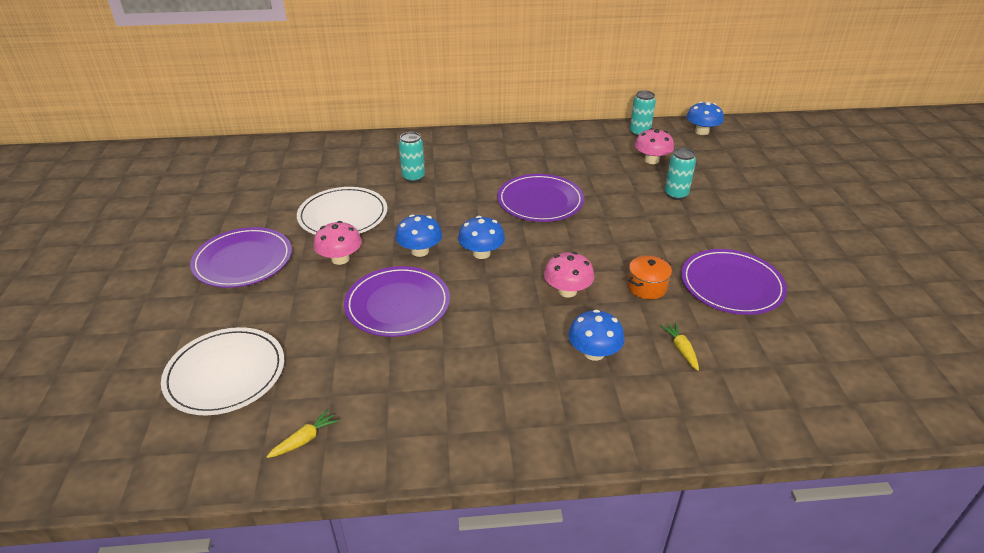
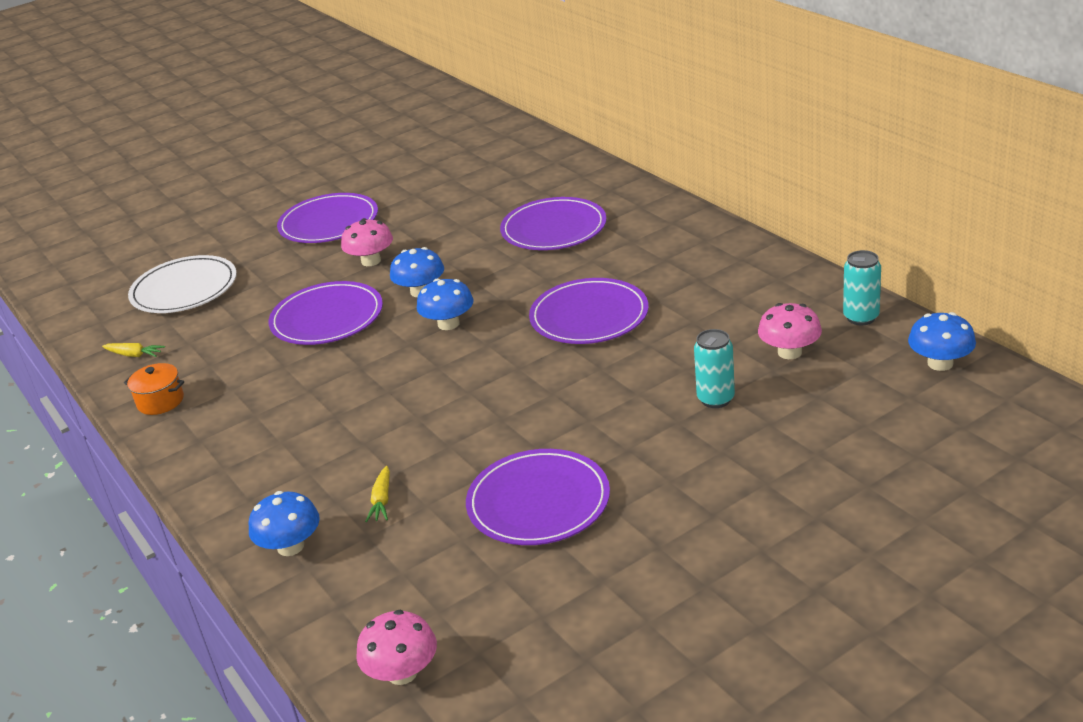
camera: 65 degrees right, 5 degrees down
white plate [297,187,387,235] -> none
turquoise can [399,132,425,182] -> purple plate [500,197,606,250]
pink mushroom [544,252,595,297] -> pink mushroom moved to [356,610,437,685]
blue mushroom [568,309,625,361] -> blue mushroom moved to [249,491,320,556]
orange pot [628,256,672,299] -> orange pot moved to [124,363,185,415]
yellow carrot [660,322,699,371] -> yellow carrot turned 135 degrees clockwise [365,466,390,522]

